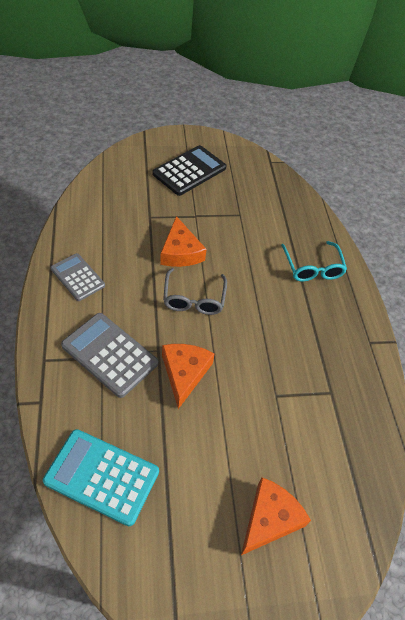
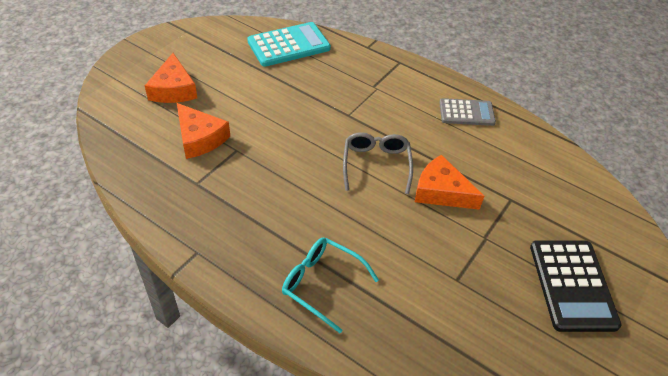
camera: 135 degrees right, 5 degrees down
grey calculator [61,313,158,398] -> none
orange cheese [162,344,214,409] -> orange cheese moved to [177,103,230,159]
grey glasses [163,268,227,315] -> grey glasses turned 45 degrees clockwise [343,132,413,194]

